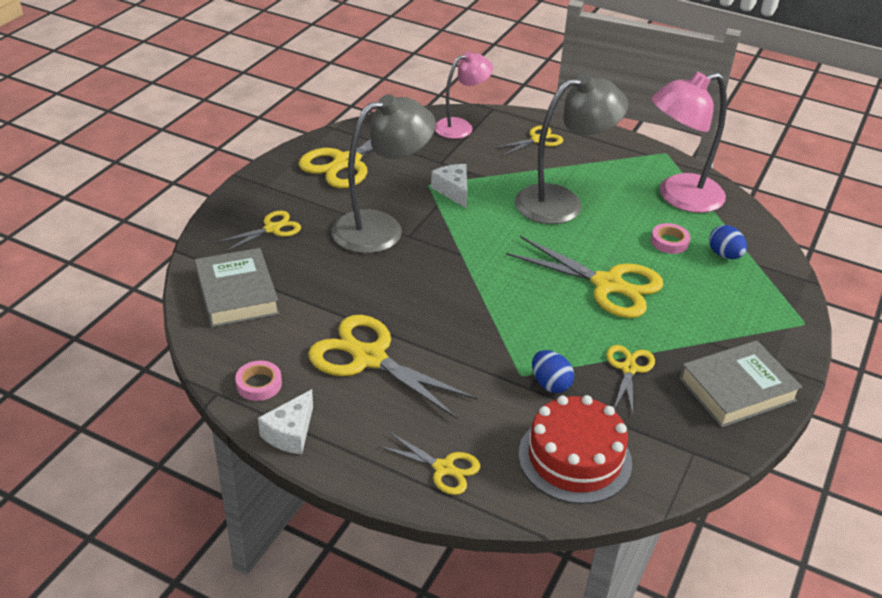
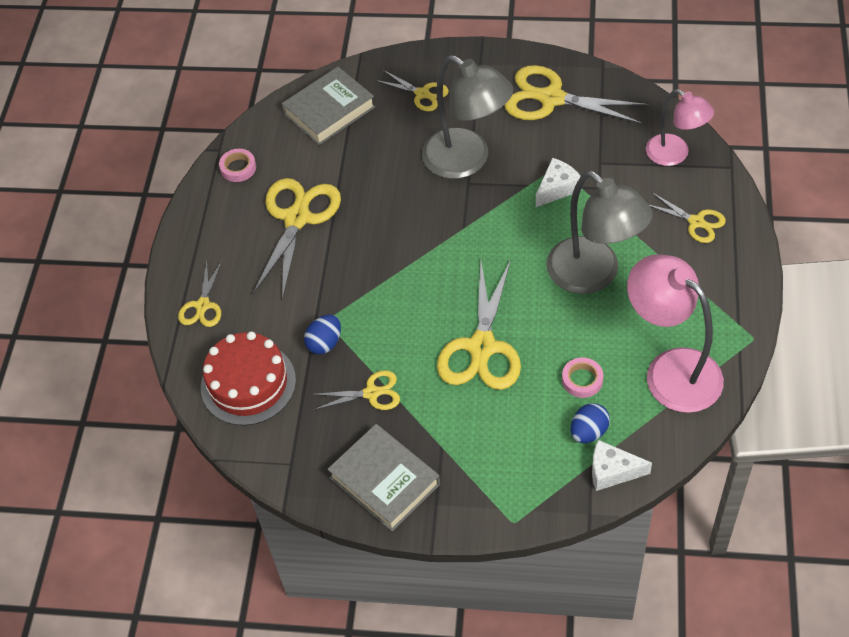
camera: 75 degrees right, 15 degrees up
white cheese [258,389,313,455] -> white cheese moved to [592,440,652,491]

